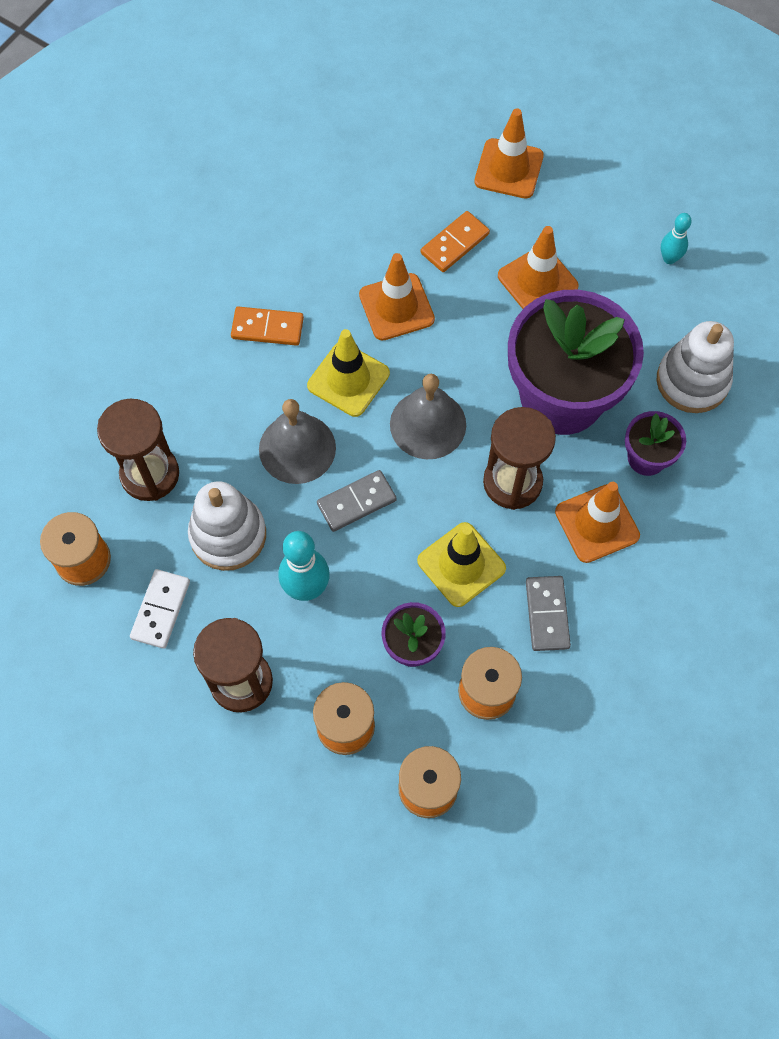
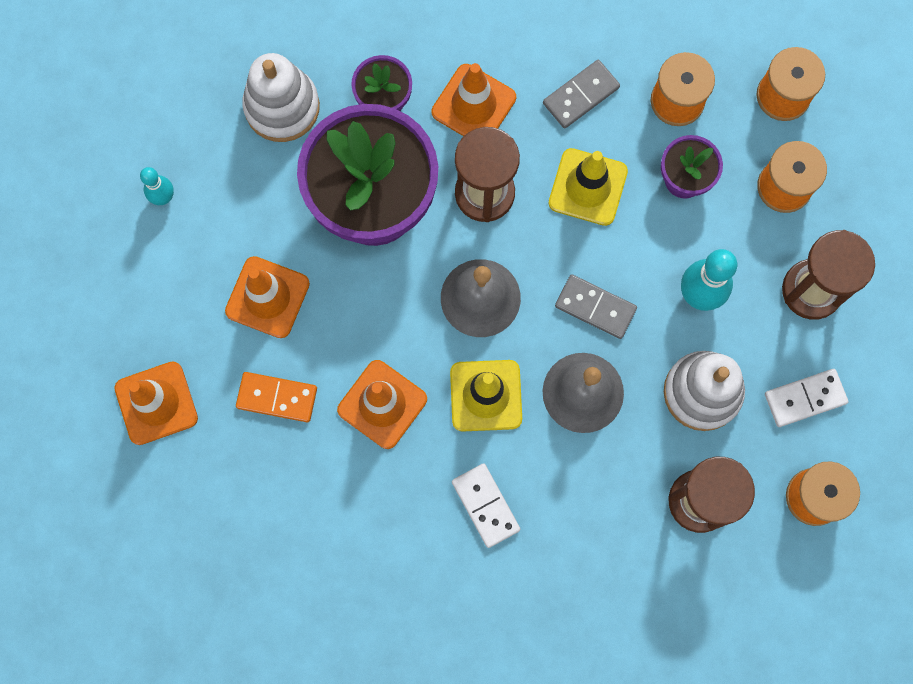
camera: 125 degrees left, 10 degrees up
orange domino [231,307,304,346] -> white domino [452,463,520,548]

